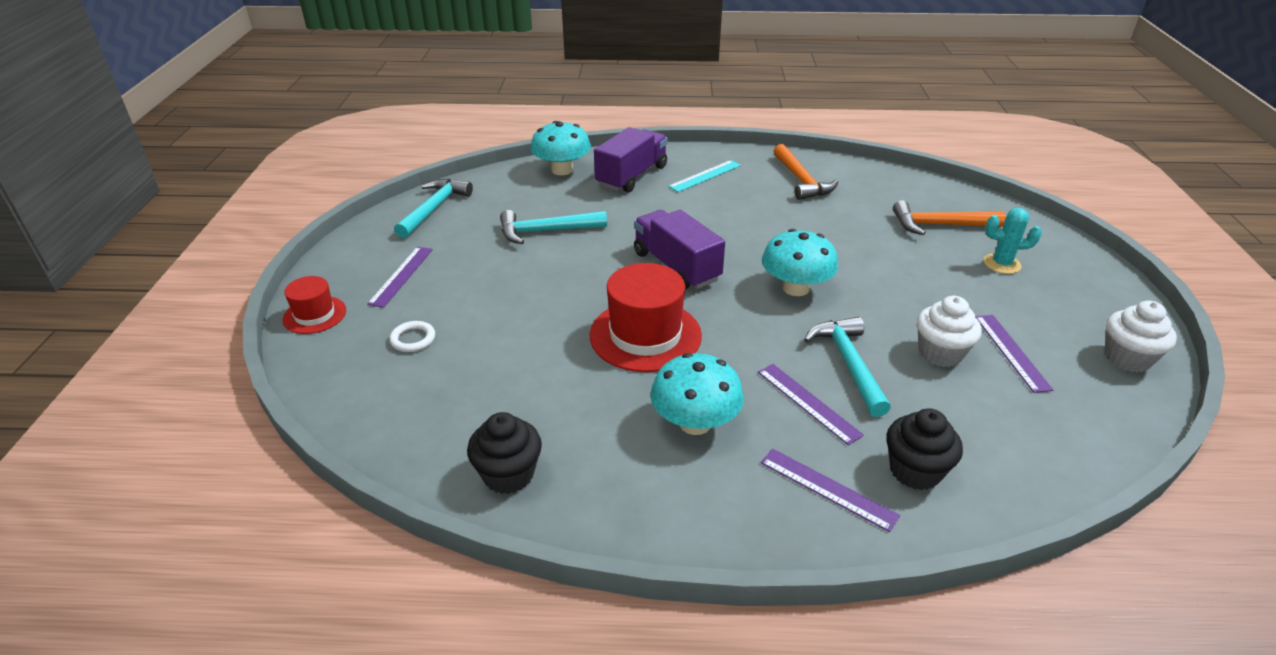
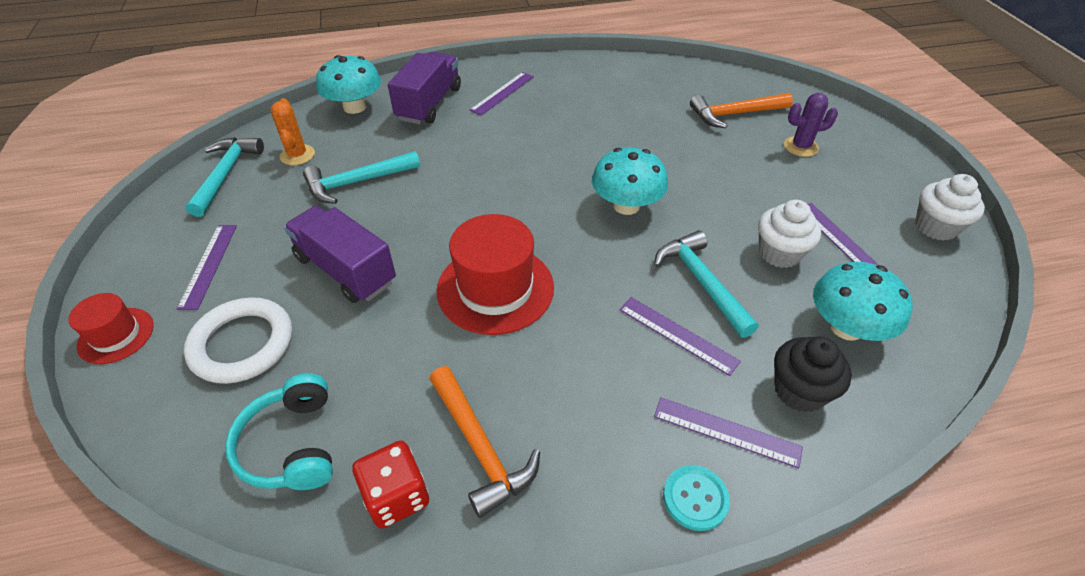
camera: 15 degrees left, 10 degrees up
white ring [390,321,435,352] -> white ring [184,297,292,384], size x2.03
black cupcake [467,412,542,494] -> red dice [352,441,429,528]
purple truck [634,210,725,290] -> purple truck moved to [284,206,396,303]
turquoise mushroom [650,353,744,435] -> turquoise mushroom moved to [813,262,913,341]
turquoise ruler [668,160,741,192] -> purple ruler [469,72,534,116]
orange hammer [773,144,838,200] -> orange hammer moved to [430,366,540,518]
turquoise cactus [983,208,1042,274] -> purple cactus [784,93,838,157]
none -> turquoise headphones [225,373,333,490]
none -> orange cactus [270,98,315,165]
none -> turquoise button [663,465,730,531]

